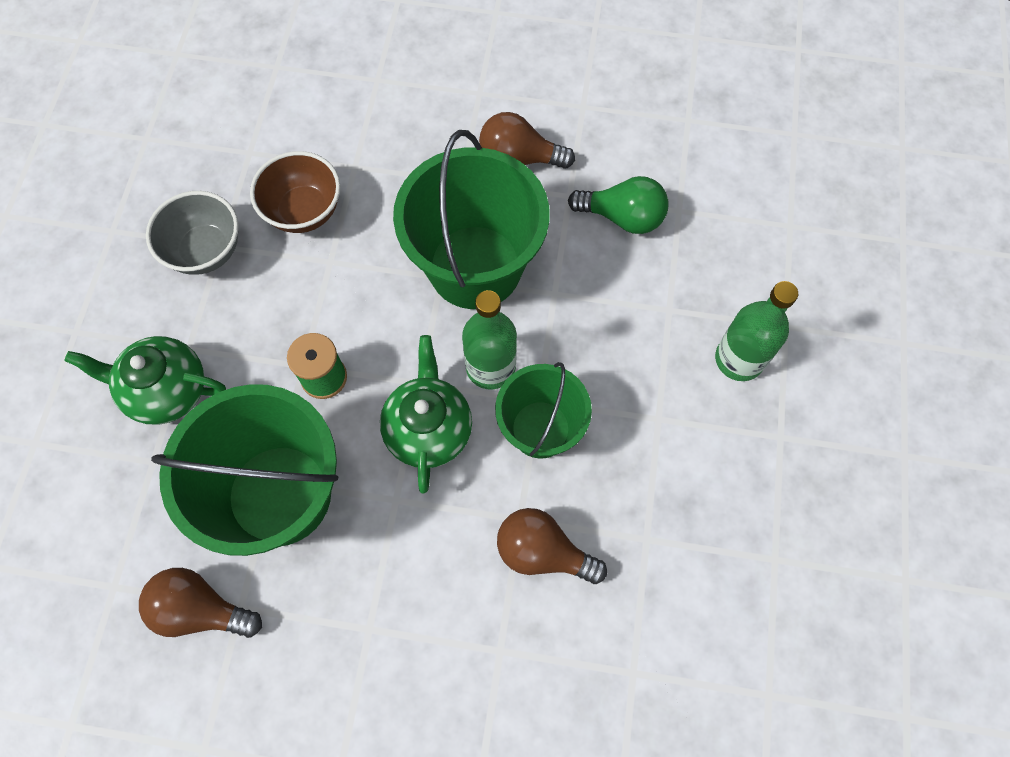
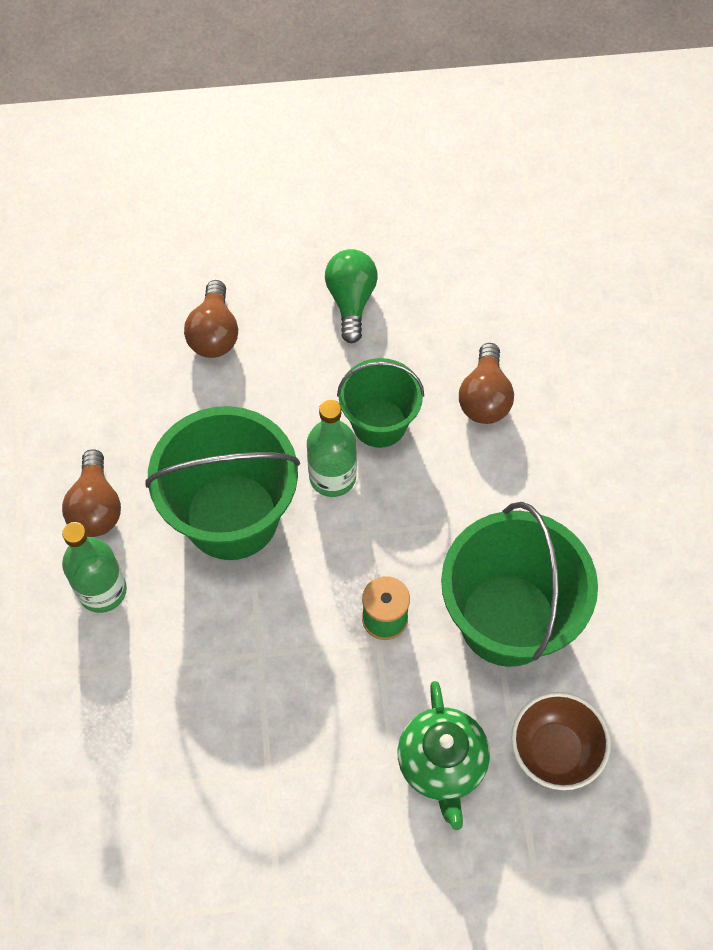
camera: 105 degrees left, 5 degrees down
brown light bulb [139,568,262,638] -> brown light bulb moved to [184,280,238,358]
grey bowl [146,191,239,275] -> none
brown bowl [250,151,340,233] -> brown bowl moved to [511,692,611,790]
green teapot [380,335,472,493] -> none
green light bulb [568,176,669,234] -> green light bulb moved to [325,249,378,344]
green bottle [715,281,798,381] -> green bottle moved to [62,522,127,613]

